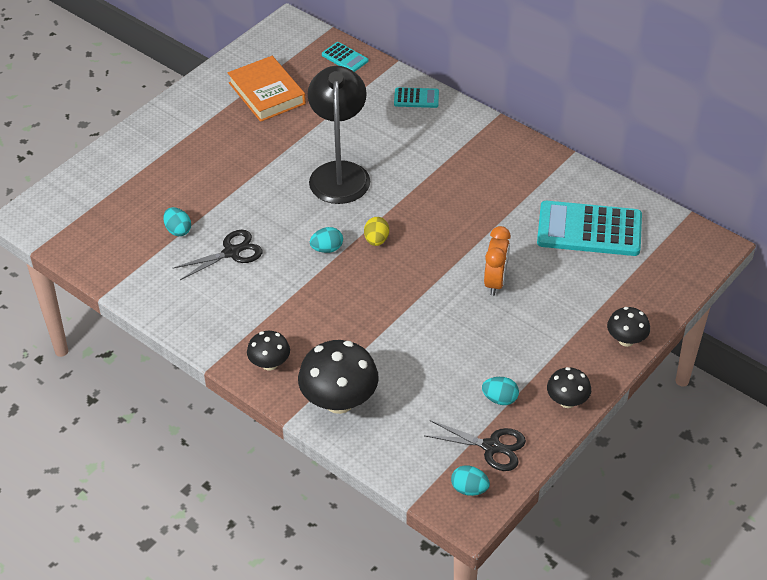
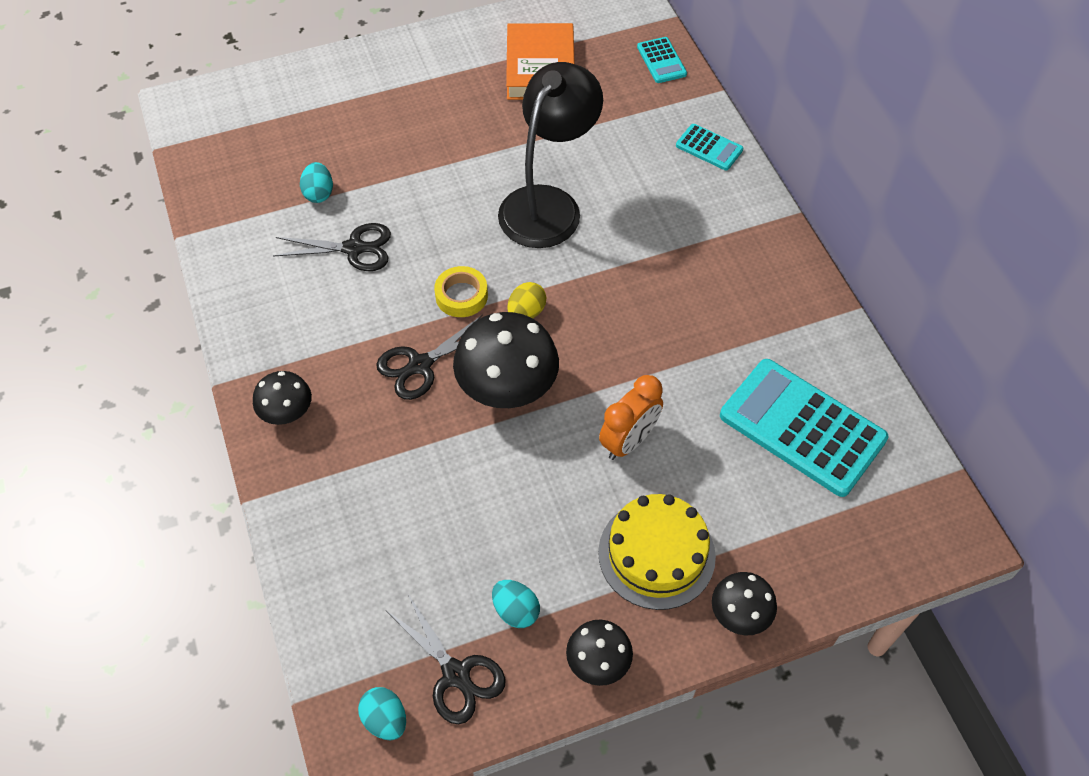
camera: 30 degrees right, 10 degrees up
black mushroom [298,340,379,414] -> black mushroom moved to [453,312,559,408]
turquoise egg [310,227,343,253] -> yellow tape [434,266,488,317]
none -> black scissors [376,315,483,400]
none -> yellow cake [598,494,716,610]

